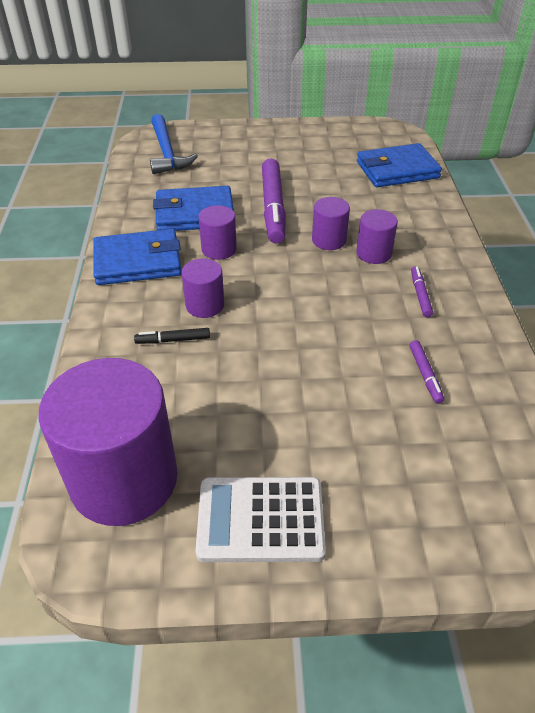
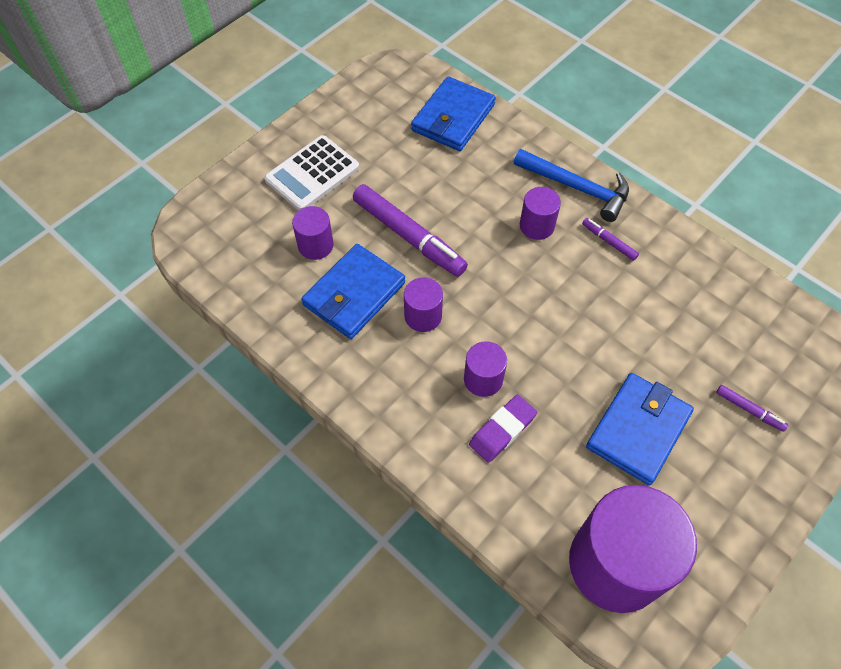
camera: 45 degrees left, 15 degrees up
blue wallet [93,229,182,285] -> blue wallet moved to [586,373,694,485]
black marker [134,328,210,344] -> purple eraser [469,395,537,463]
blue hammer [150,114,198,174] -> blue hammer moved to [514,149,629,222]
white calculator [195,477,326,562] -> white calculator moved to [264,135,359,211]
purple cylinder [312,197,350,250] -> purple cylinder moved to [292,206,334,260]
purple marker [409,340,444,404] -> purple marker moved to [716,385,788,432]

